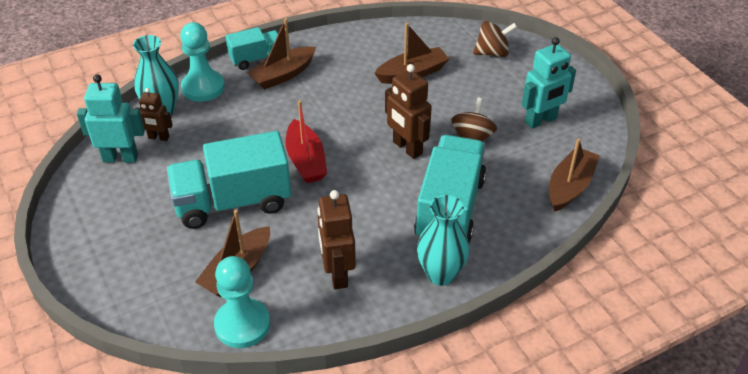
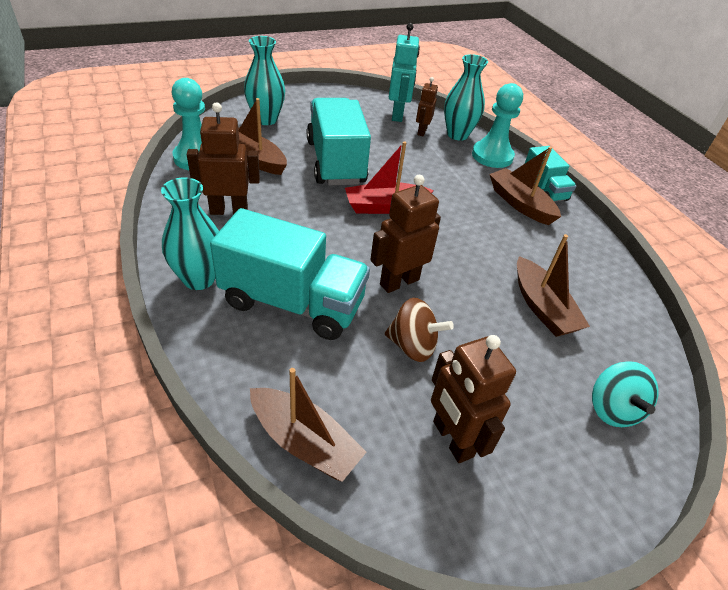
camera: 90 degrees right, 0 degrees up
brown spinning top [473,21,517,57] -> turquoise spinning top [592,361,658,427]
turquoise robot [521,37,576,129] -> brown robot [431,335,516,463]
none -> turquoise vase [244,36,285,125]

